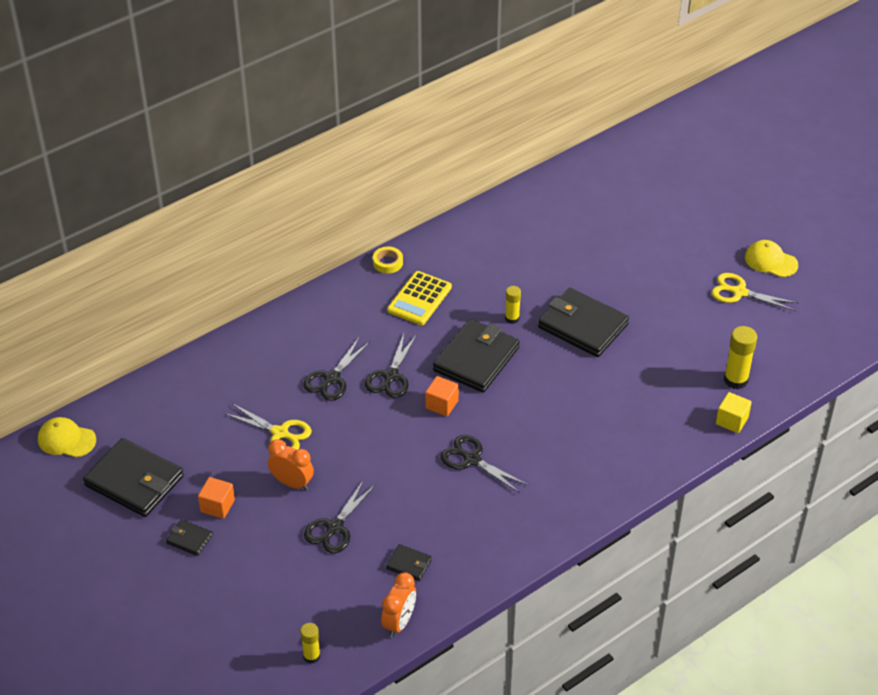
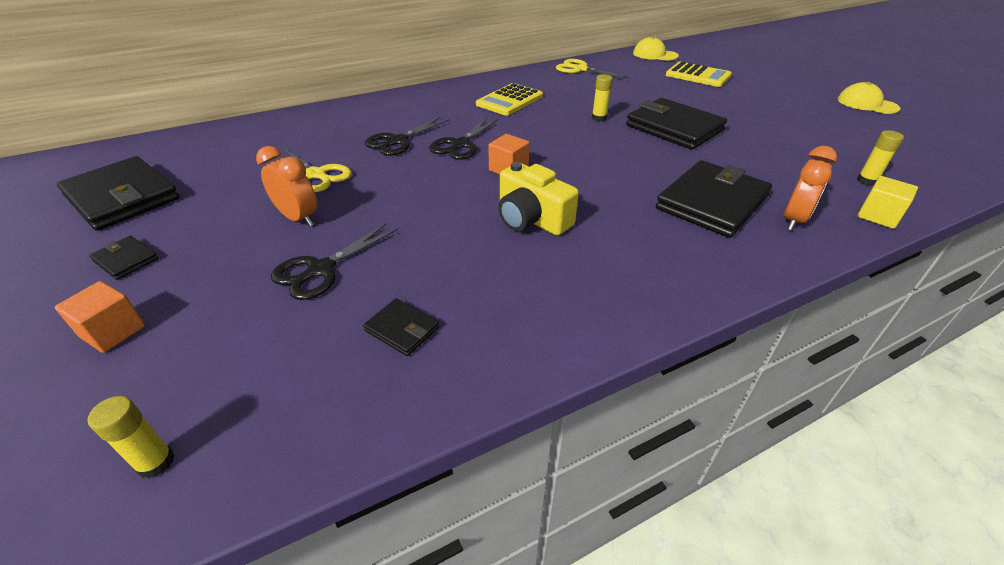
camera: 10 degrees right, 5 degrees down
yellow cap [38,417,96,458] -> yellow cap moved to [633,36,679,61]
orange cube [198,477,235,519] -> orange cube moved to [55,281,145,353]
yellow tape [373,247,403,274] -> none
orange clock [381,572,416,637] -> orange clock moved to [783,146,837,231]
black wallet [433,319,520,393] -> black wallet moved to [656,160,772,238]
black scissors [441,435,528,493] -> yellow camera [498,162,579,236]
yellow scissors [712,273,798,311] -> yellow scissors moved to [556,59,630,79]
yellow glue stick [724,326,757,389] -> yellow glue stick [857,130,904,186], size x0.62
none -> yellow calculator [666,62,732,87]

